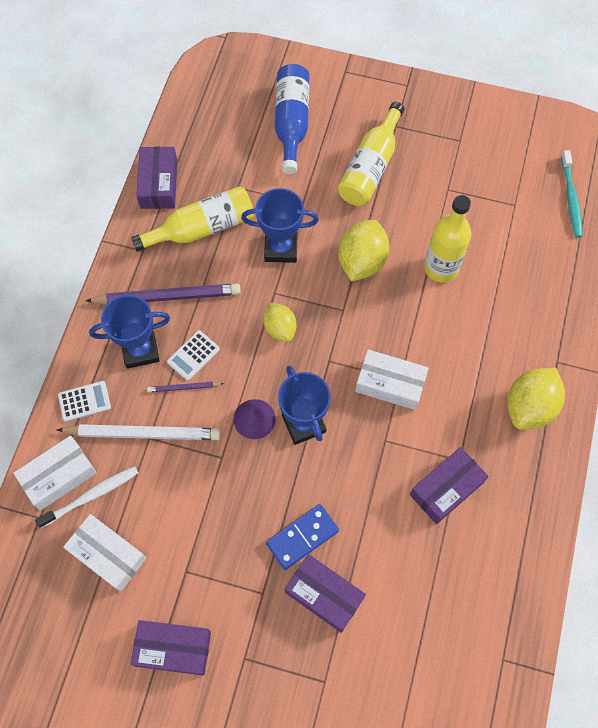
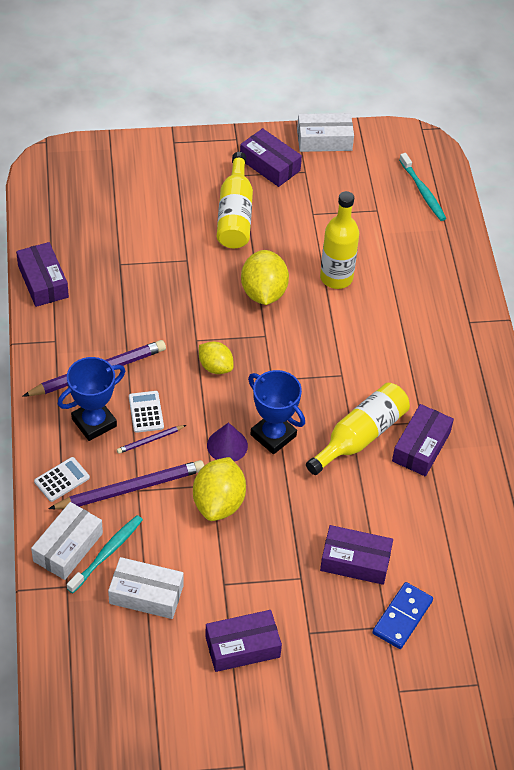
camera: 25 degrees left, 15 degrees down
white toothbrush [35,466,138,528] -> turquoise toothbrush [67,515,143,593]
white pencil [57,424,221,440] -> purple pencil [48,460,204,509]
yellow bottle [131,186,254,252] -> yellow bottle moved to [306,383,410,475]
white calculator [167,330,220,381] -> white calculator turned 150 degrees clockwise [129,391,164,433]
blue trophy [241,188,319,263] -> none
blue domino [266,504,339,570] -> blue domino moved to [373,582,433,649]
blue bottle [275,64,310,174] -> none
white box [355,349,429,410] -> white box moved to [297,113,354,152]
yellow lemon [507,368,565,430] -> yellow lemon moved to [193,457,246,521]
none -> purple box [240,128,302,187]

